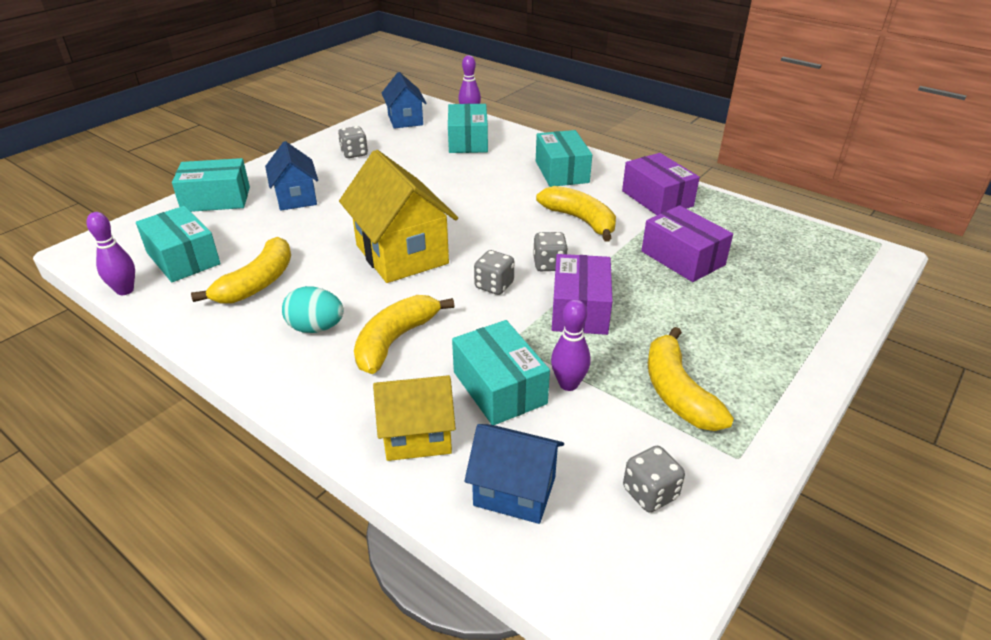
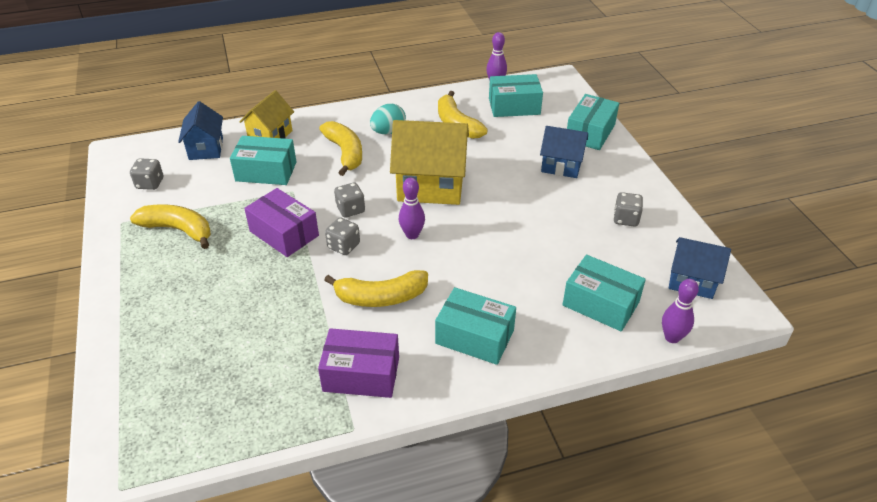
camera: 125 degrees right, 5 degrees up
blue house [464,424,564,524] -> blue house turned 60 degrees counterclockwise [178,101,223,160]
purple bowling pin [551,299,591,391] -> purple bowling pin moved to [399,177,425,239]
purple box [641,205,733,282] -> none

